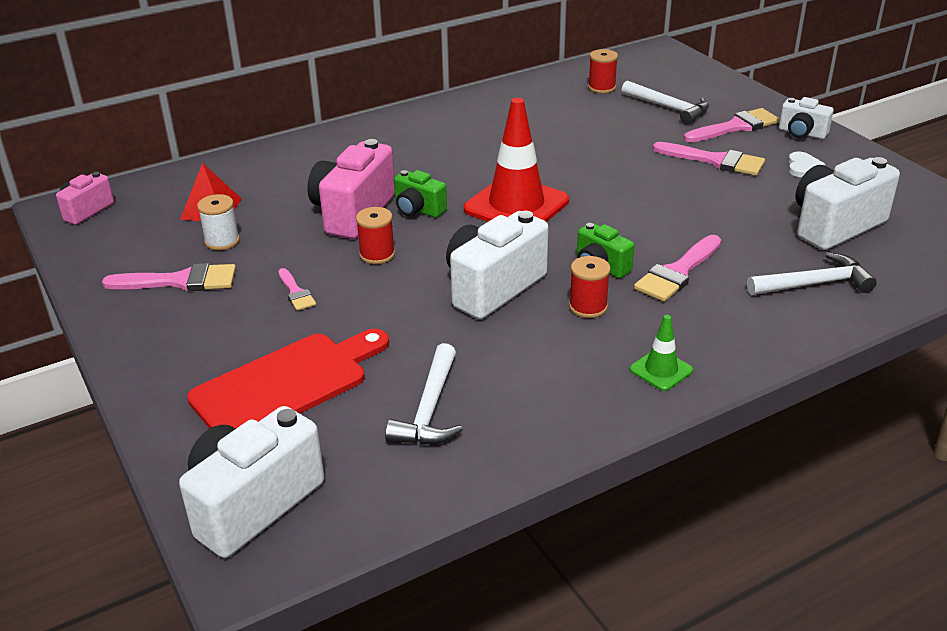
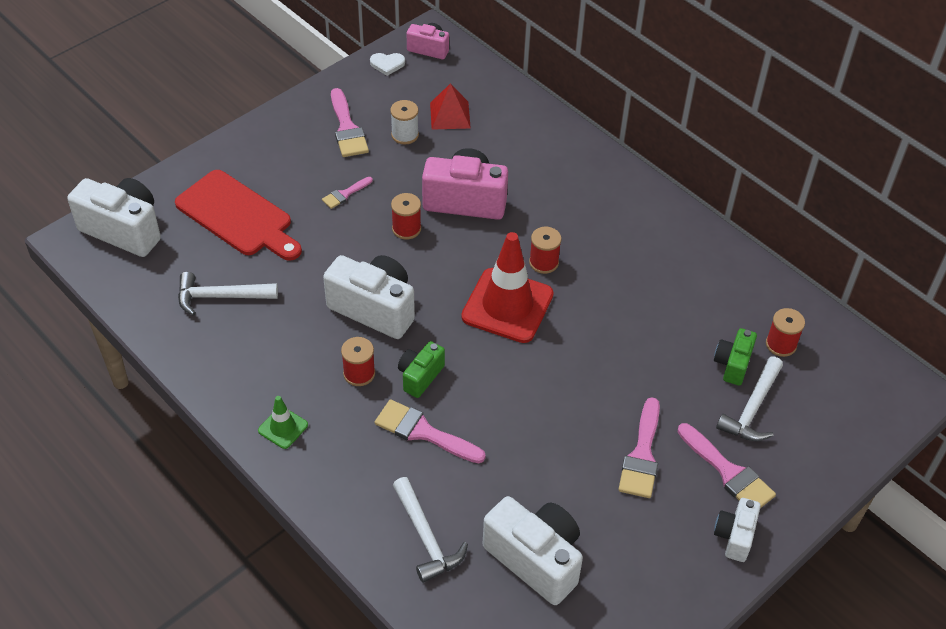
camera: 75 degrees right, 15 degrees up
green camera [394,170,447,218] -> green camera moved to [714,328,757,386]
white heart [788,152,825,177] -> white heart moved to [370,53,405,76]
none -> red spool [529,227,562,274]

